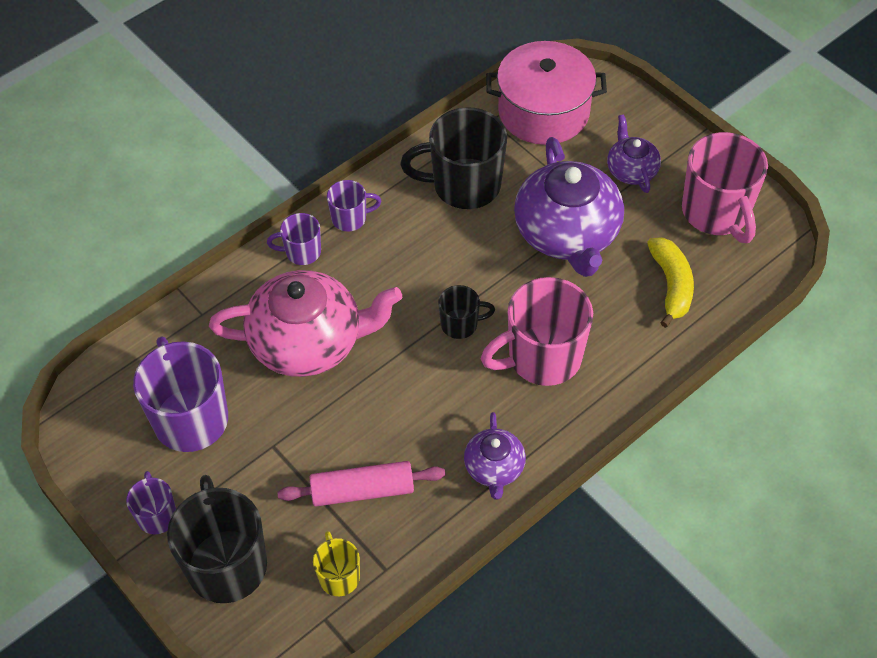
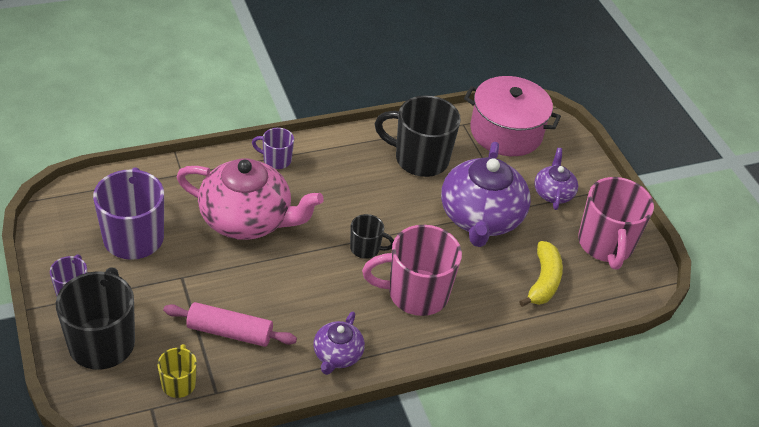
camera: 15 degrees right, 10 degrees down
purple mug [327,180,381,232] -> none

